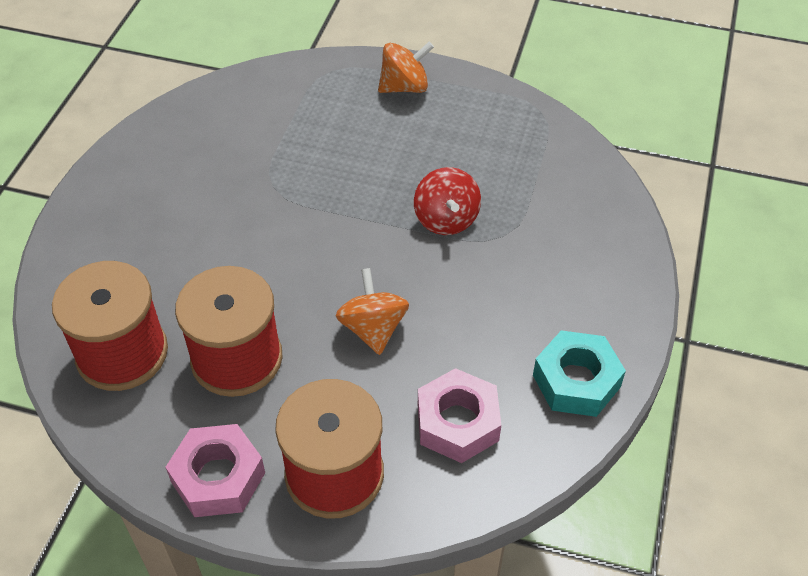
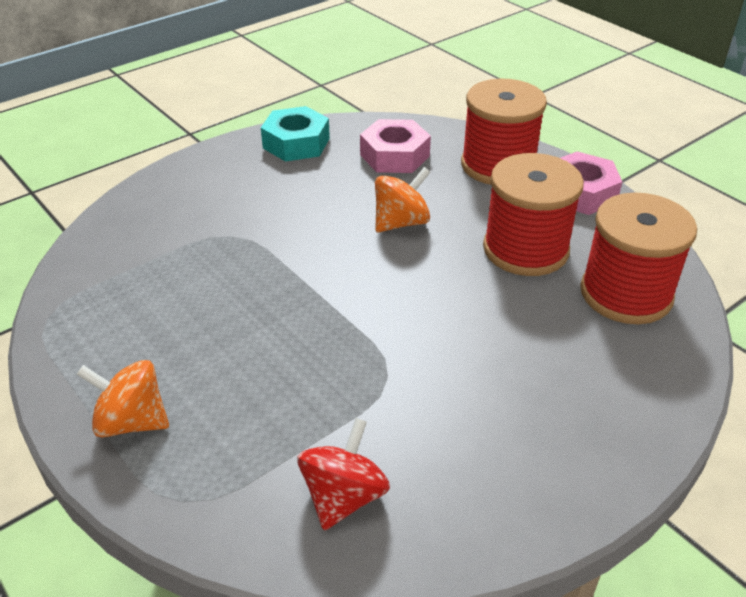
camera: 145 degrees left, 10 degrees down
orange spinning top [336,268,409,355] -> orange spinning top turned 150 degrees counterclockwise [375,167,430,232]
red spinning top [414,167,481,235] -> red spinning top moved to [298,418,390,530]

